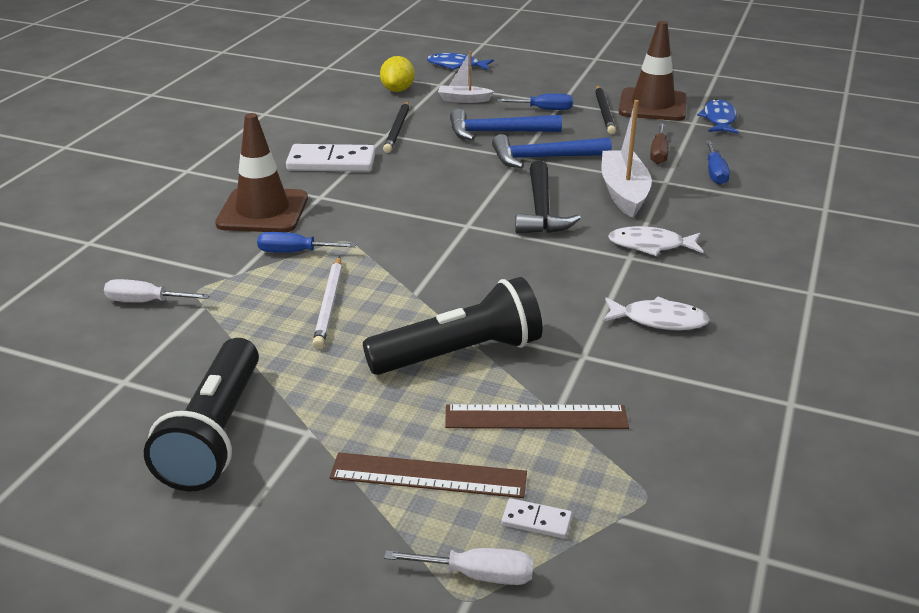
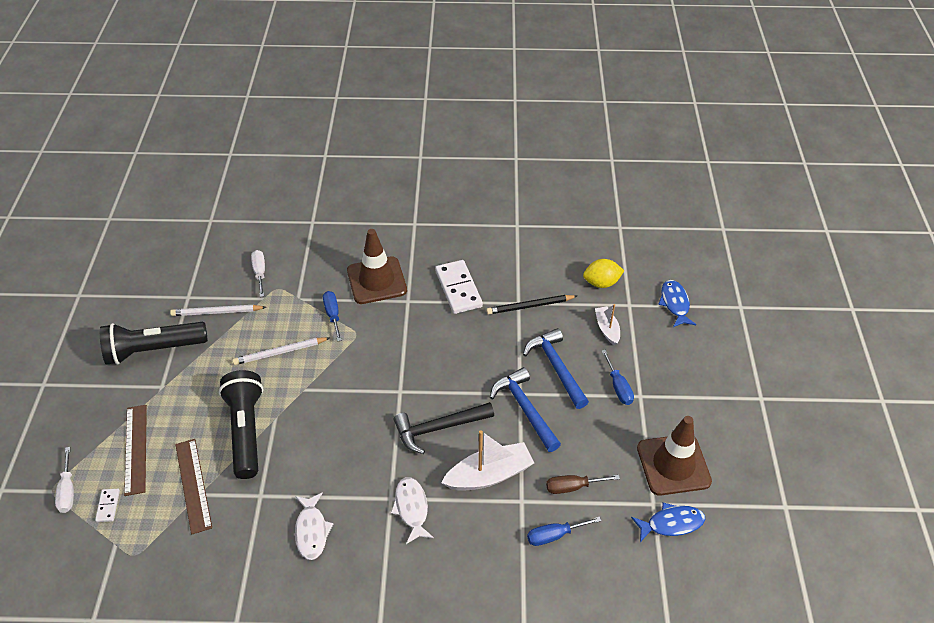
camera: 70 degrees right, 15 degrees up
black flashlight [363,277,543,375] -> black flashlight turned 150 degrees counterclockwise [219,370,264,479]
black pencil [595,85,616,134] -> none
none -> white pencil [170,305,266,316]

